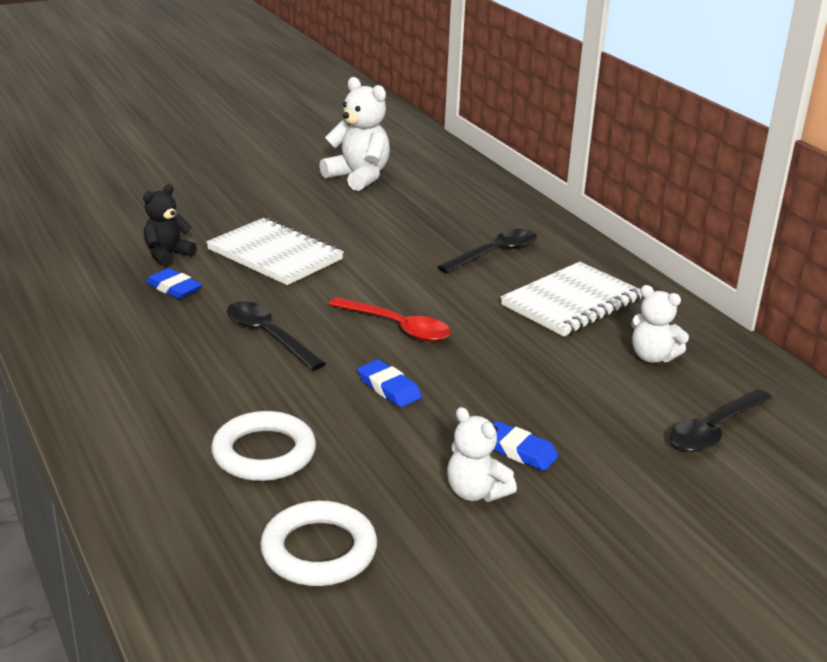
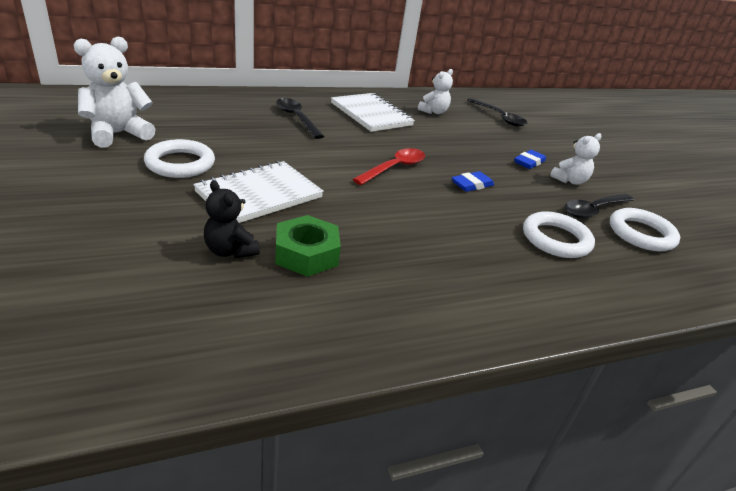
camera: 85 degrees left, 5 degrees up
blue eraser [146,268,202,299] -> green nut [275,215,341,277]
black spoon [227,301,326,370] -> black spoon moved to [565,194,634,218]
none -> white ring [144,139,215,178]

